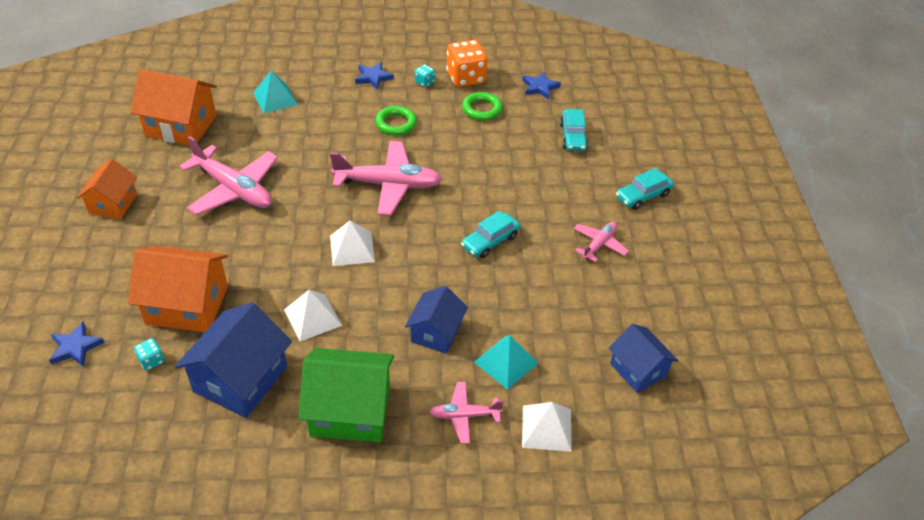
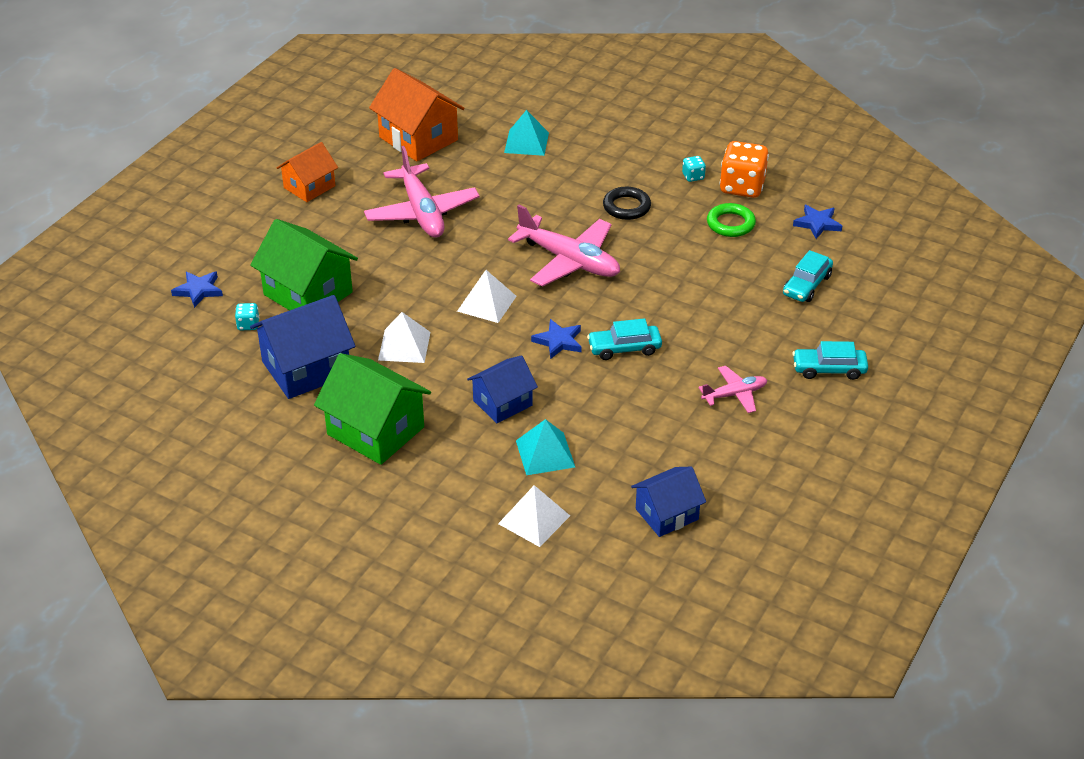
camera: 35 degrees right, 5 degrees down
orange house [128,246,228,332] -> green house [250,219,358,311]
blue star [355,62,394,90] -> blue star moved to [531,319,582,359]
green ring [375,106,417,136] -> black ring [603,187,651,220]
pink plane [429,382,504,443] -> none
blue house [609,324,678,393] -> blue house turned 60 degrees clockwise [631,467,706,537]

